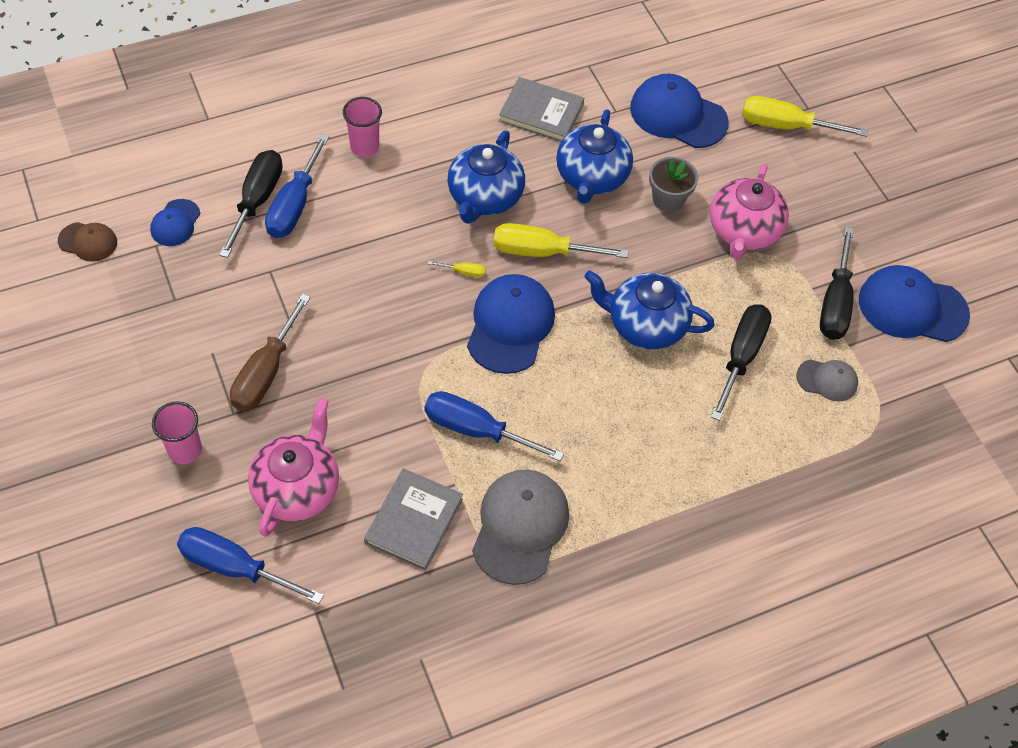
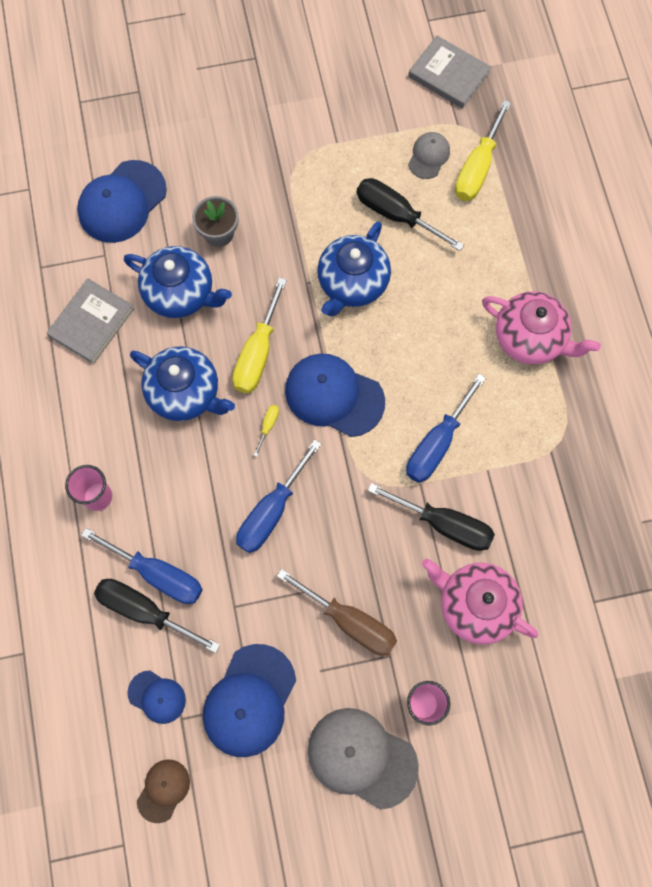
camera: 75 degrees left, 15 degrees up
blue screwdriver [177,527,324,604] -> blue screwdriver moved to [236,439,321,553]
grey book [364,468,463,571] -> grey book moved to [408,36,491,109]
grey cap [472,469,569,585] -> grey cap moved to [308,708,419,810]
pink teapot [710,164,789,259] -> pink teapot moved to [482,291,601,364]
yellow screwdriver [742,96,868,137] -> yellow screwdriver moved to [455,100,511,201]
black screwdriver [820,227,854,340] -> black screwdriver moved to [368,483,495,551]
blue cap [859,265,970,342] -> blue cap moved to [203,644,296,757]

